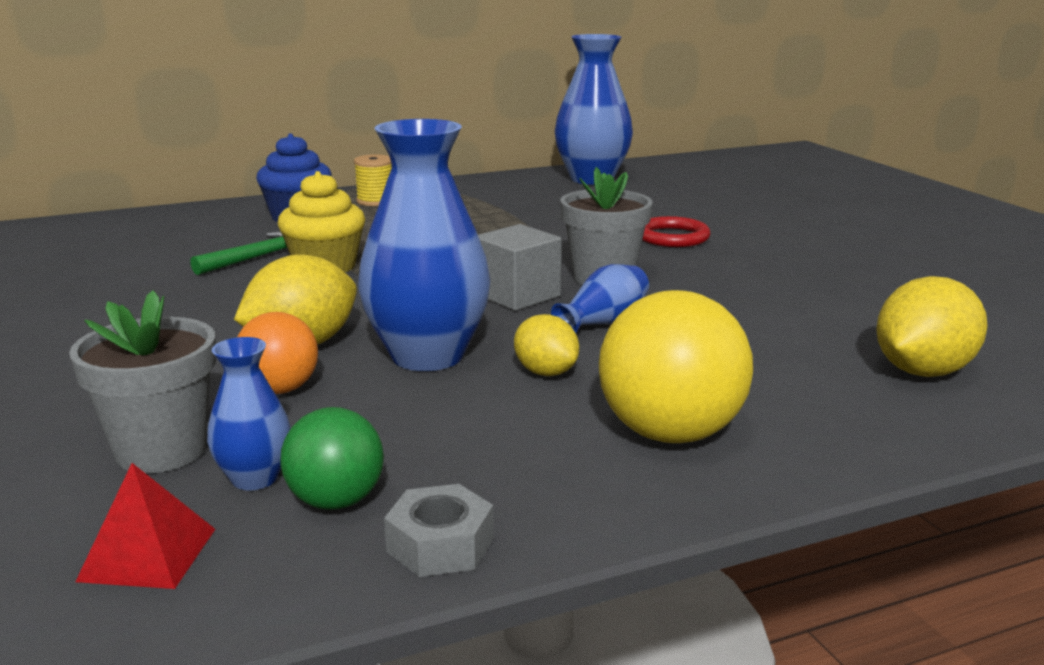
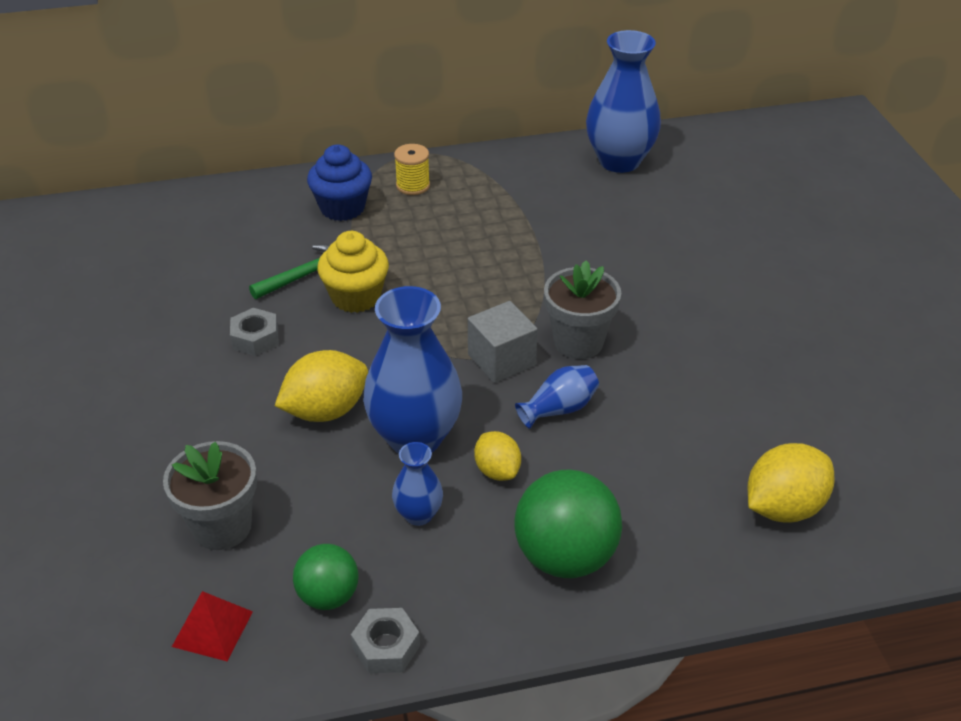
camera: 10 degrees right, 20 degrees up
blue vase [207,337,291,490] -> blue vase moved to [392,442,443,526]
orange ball [237,312,318,394] -> none
yellow ball [599,290,753,443] -> green ball [514,470,622,578]
red ring [642,216,711,247] -> none
none -> grey nut [230,308,278,356]

